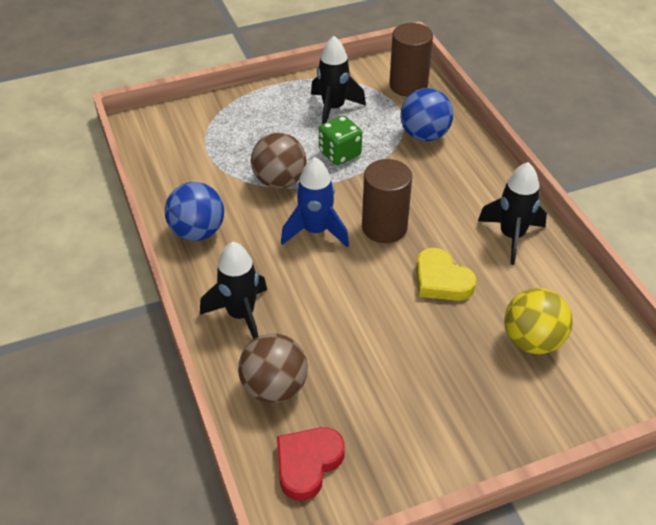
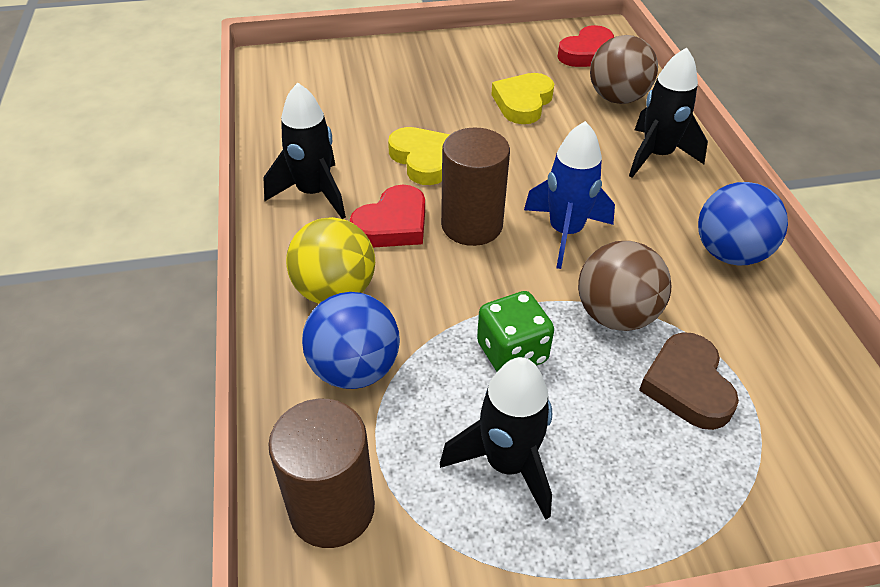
camera: 170 degrees left, 0 degrees up
yellow ball [504,288,573,354] -> yellow ball moved to [286,217,375,304]
none -> red heart [350,185,425,248]
none -> yellow heart [491,73,554,124]
none -> brown heart [639,332,739,430]

